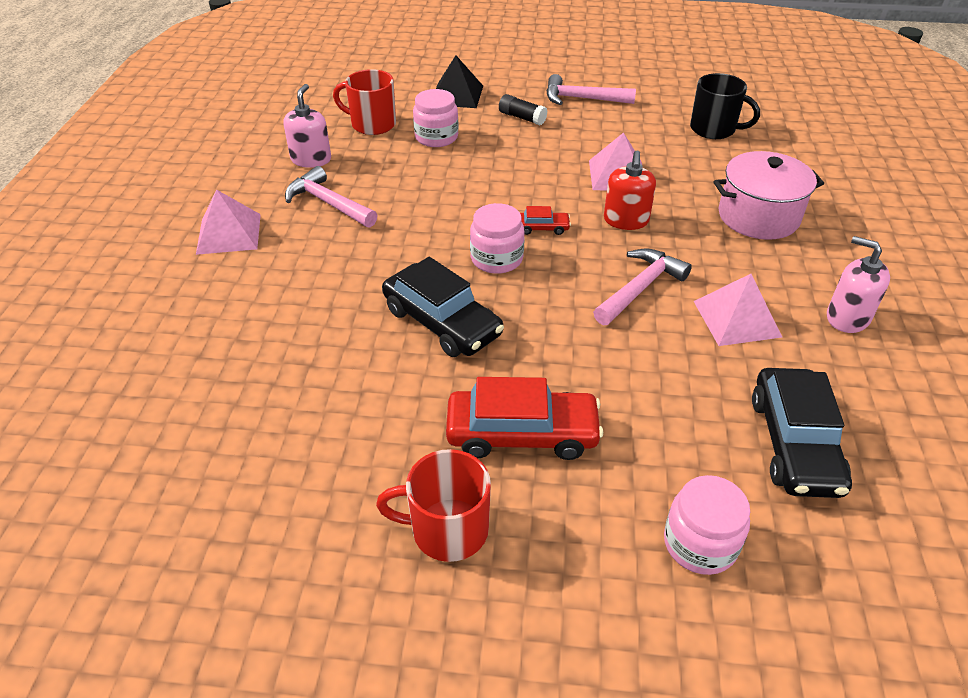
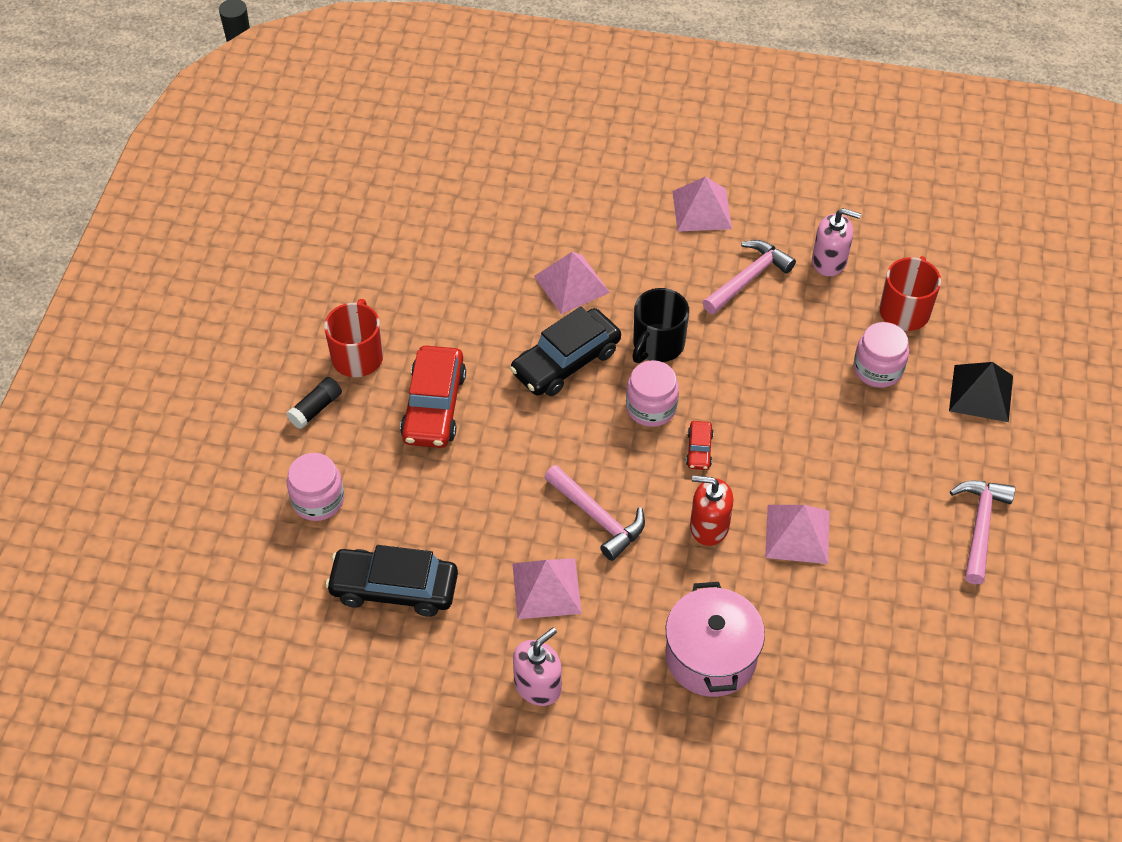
camera: 95 degrees right, 10 degrees up
black glue stick [499,94,548,125] -> black glue stick moved to [287,377,342,429]
black mug [690,73,760,139] -> black mug moved to [632,288,689,363]
none -> pink pyramid [534,252,610,314]

